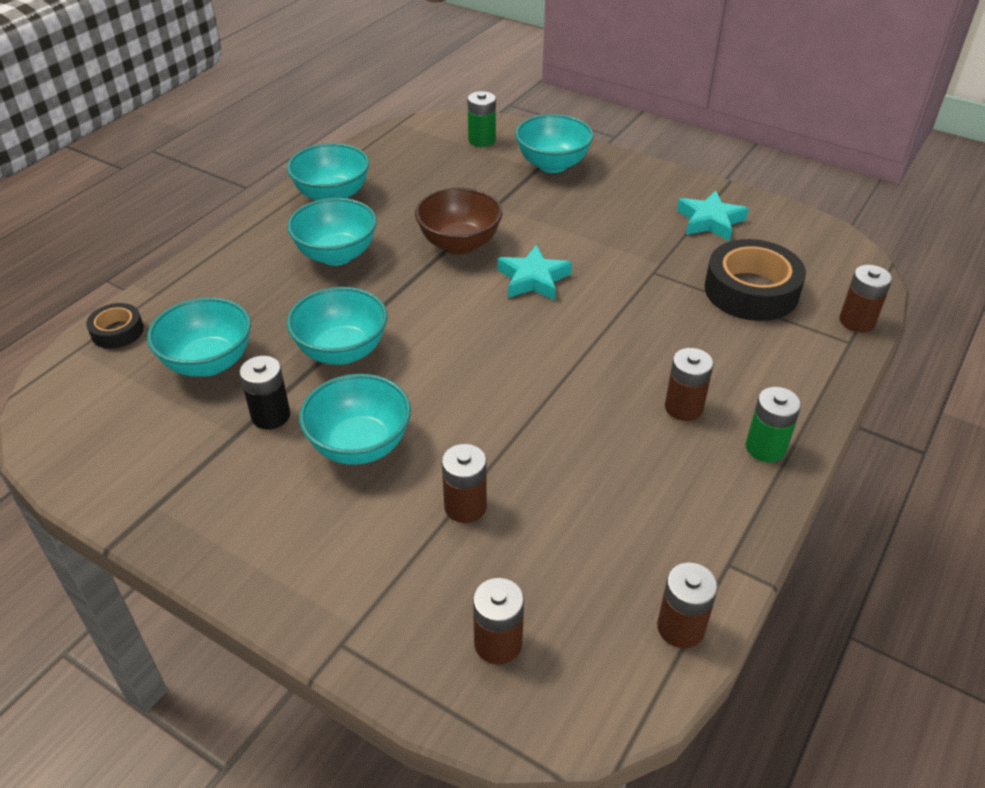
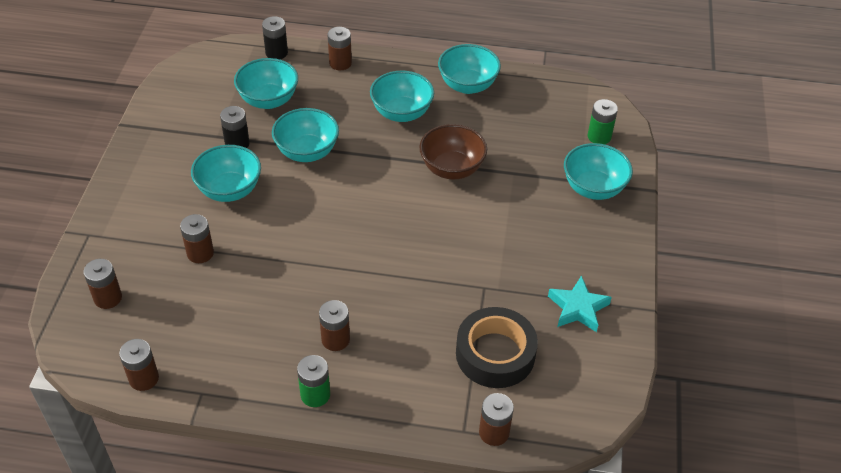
camera: 65 degrees right, 5 degrees up
black tape [86,303,144,349] -> black battery [262,16,288,59]
turquoise star [498,245,572,301] -> none
none -> brown battery [328,27,352,70]

